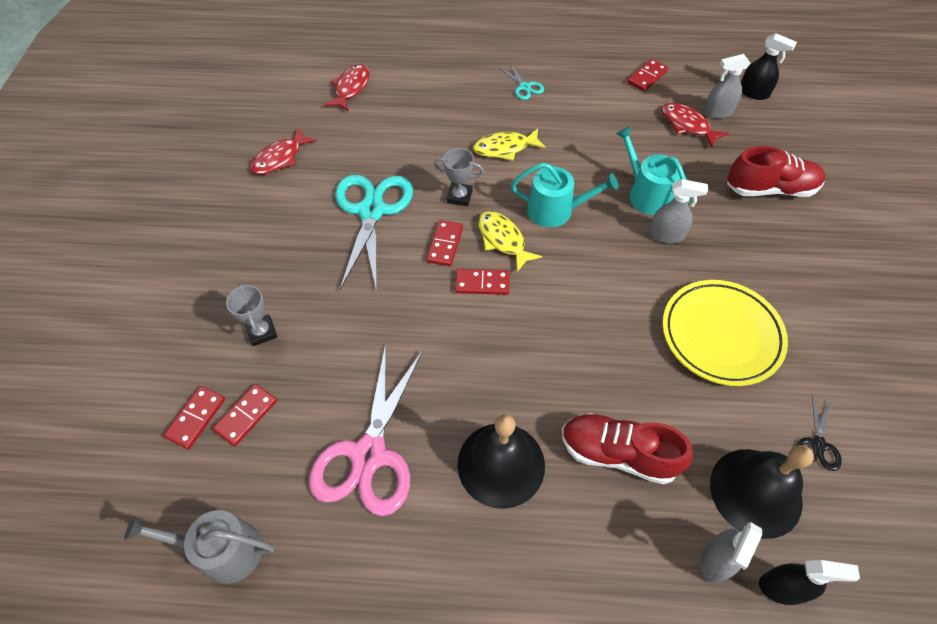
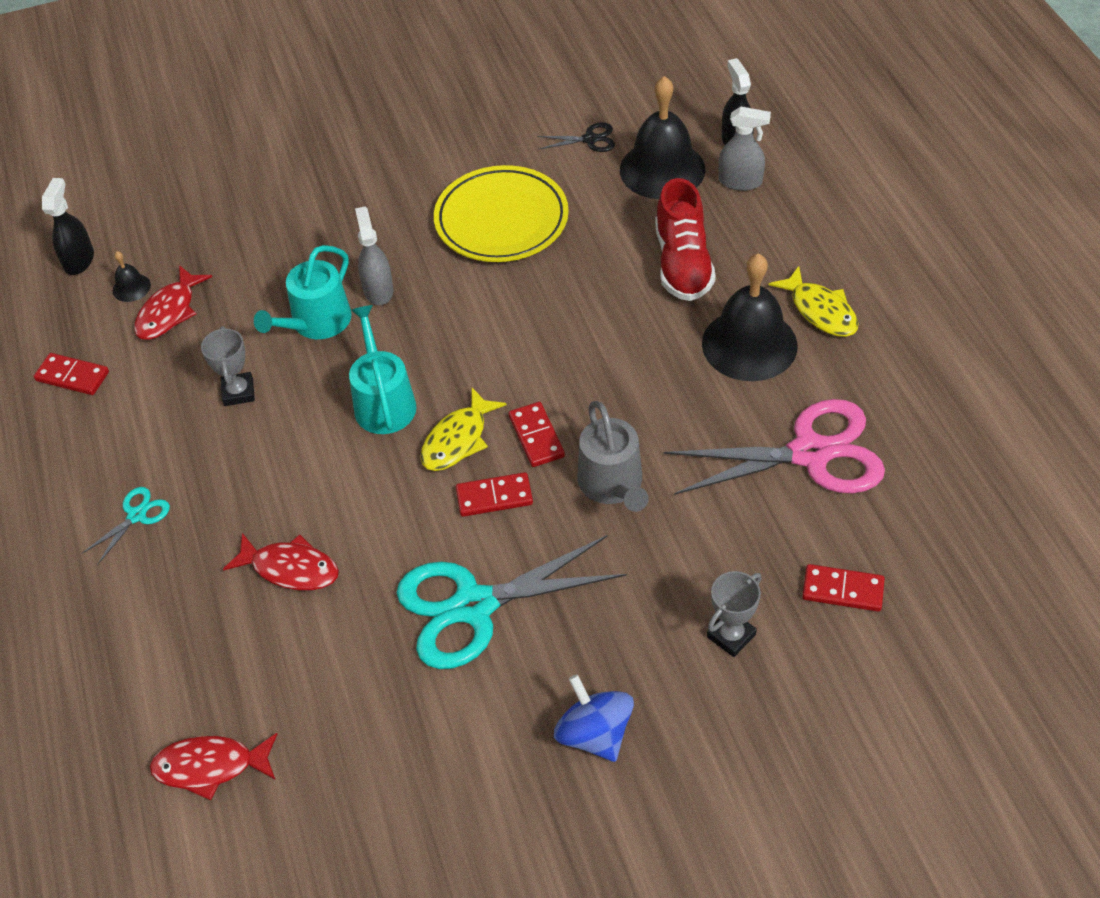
camera: 110 degrees left, 5 degrees down
grey watering can [124,510,275,584] -> grey watering can moved to [577,401,649,512]
red domino [163,386,225,449] -> none
red fish [250,128,317,175] -> red fish moved to [223,533,339,591]
grey trophy [434,148,484,206] -> grey trophy moved to [201,326,255,406]
yellow fish [473,129,546,161] -> yellow fish moved to [769,266,858,337]
grey spray bottle [704,54,750,119] -> black bell [113,251,151,302]
red shoe [727,146,825,197] -> none
none -> blue spinning top [554,674,634,762]

